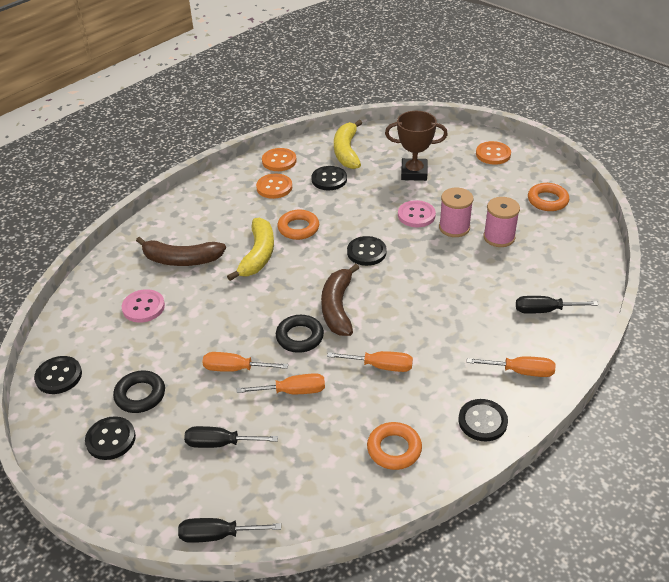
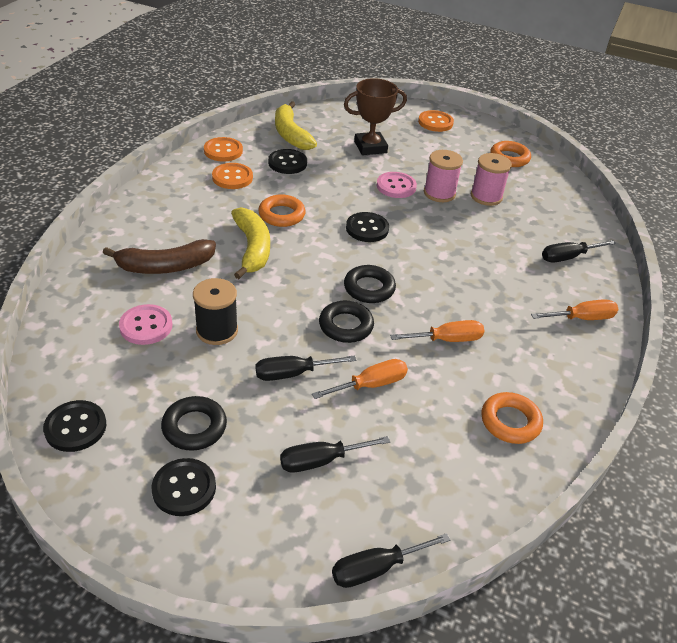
camera: 25 degrees left, 0 degrees up
orange screwdriver [202,352,288,372] -> black screwdriver [255,355,356,381]
brown banana [321,264,359,336] -> black ring [344,265,396,303]
black button [459,399,508,441] -> none
none -> black spool [193,278,238,345]

